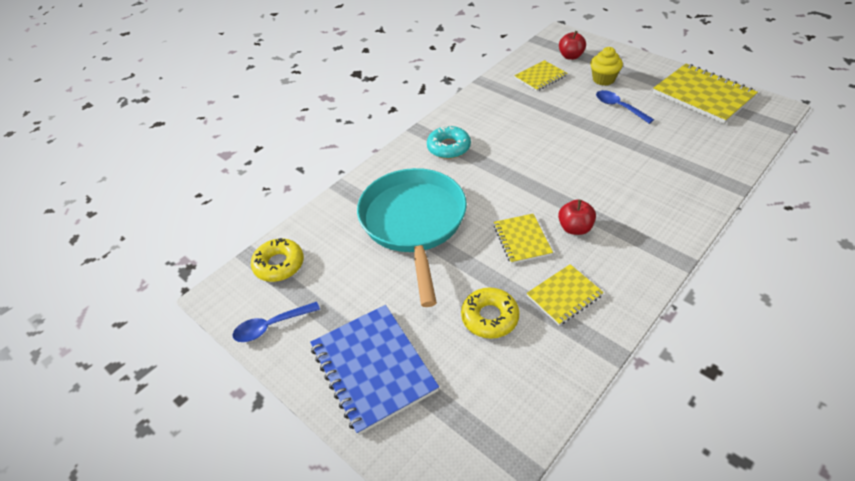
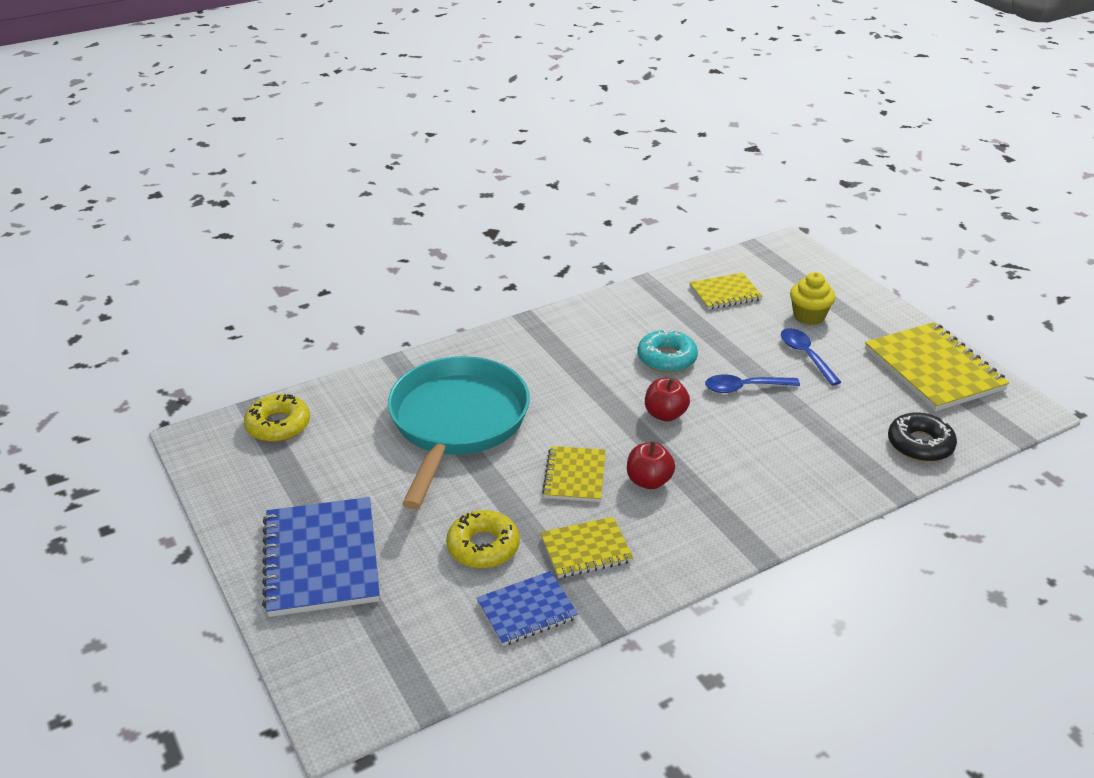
camera: 15 degrees right, 10 degrees down
blue spoon [233,302,320,342] -> blue spoon moved to [705,375,800,393]
turquoise donut [427,126,471,159] -> turquoise donut moved to [638,329,698,372]
red apple [559,31,586,60] -> red apple moved to [645,378,690,422]
none -> blue notebook [476,571,578,646]
none -> black donut [888,412,957,462]

